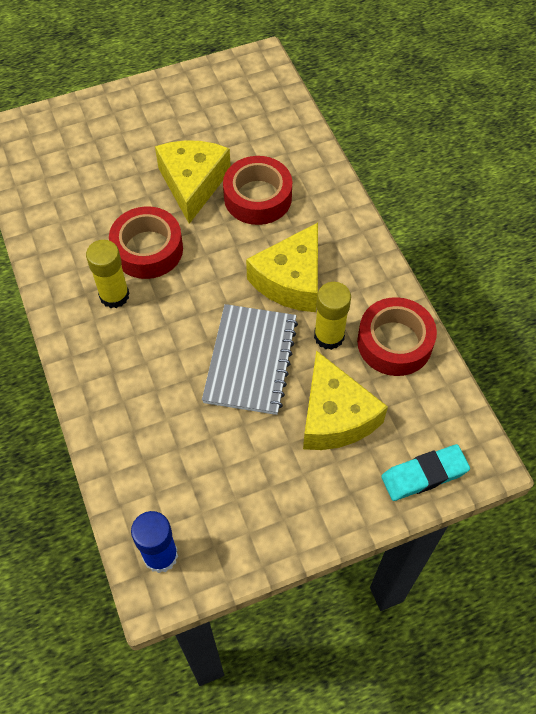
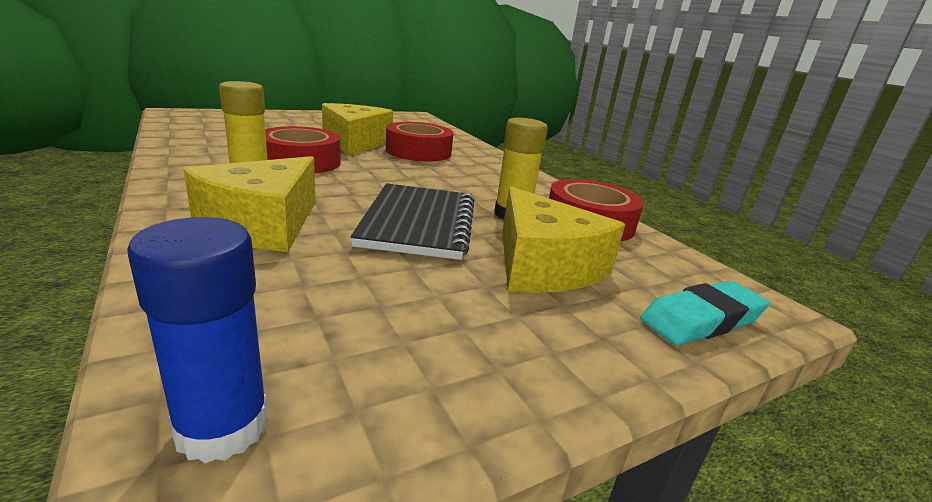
camera: 10 degrees left, 35 degrees down
grey notebook [202,304,298,415] -> black notebook [351,183,475,260]
yellow cheese [246,223,318,312] -> yellow cheese moved to [183,156,316,252]

